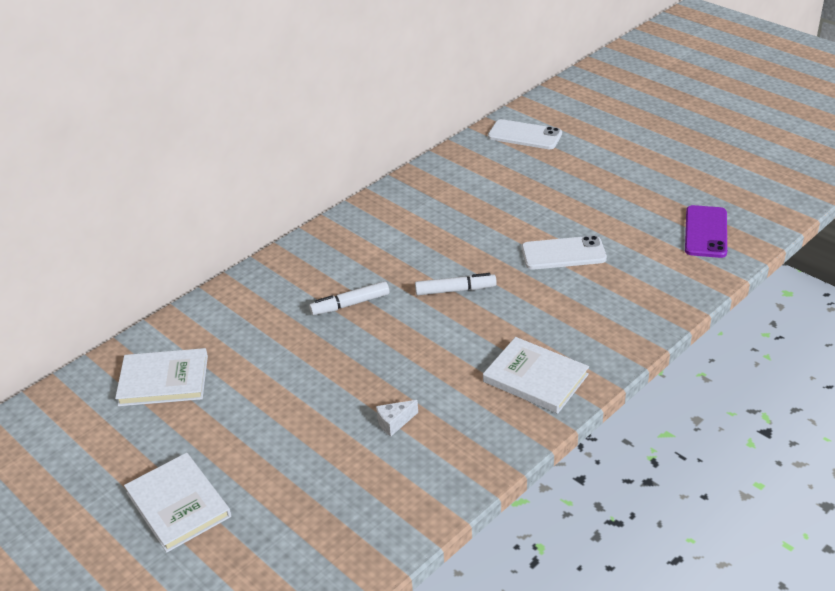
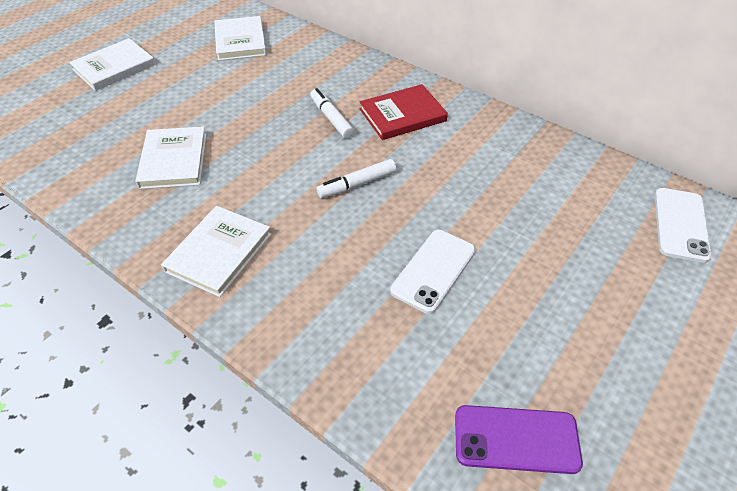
camera: 80 degrees right, 10 degrees up
white cheese [376,400,418,437] -> white book [135,126,206,189]
white marker [415,273,497,295] -> white marker turned 75 degrees clockwise [317,159,396,198]
white phone [522,235,607,270] -> white phone turned 45 degrees clockwise [390,230,476,314]
none -> red book [359,84,448,140]

